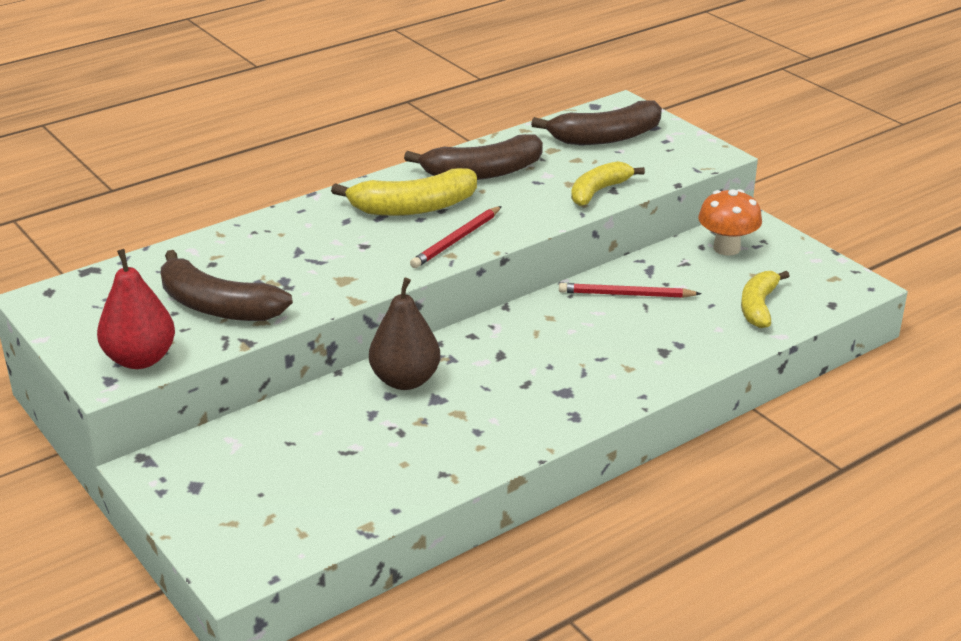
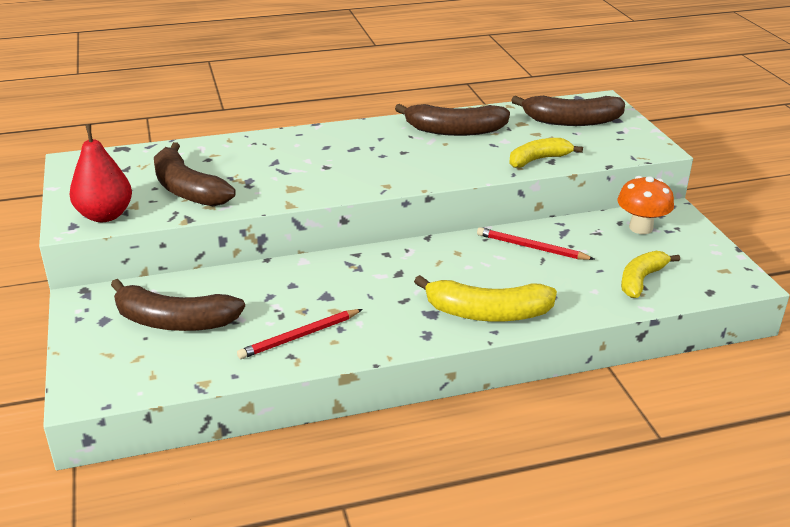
camera: 20 degrees right, 0 degrees up
yellow banana [331,168,477,216] -> yellow banana moved to [414,275,557,322]
brown pear [369,278,440,390] -> none
red pencil [410,206,502,268] -> red pencil moved to [237,309,363,359]
none -> brown banana [111,279,245,331]

